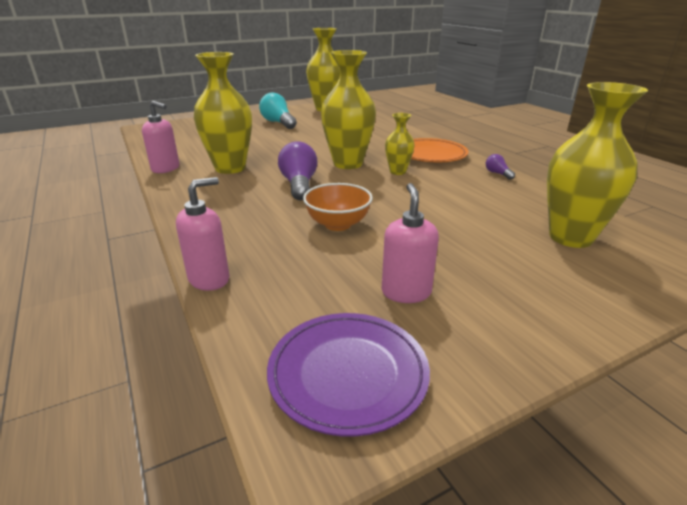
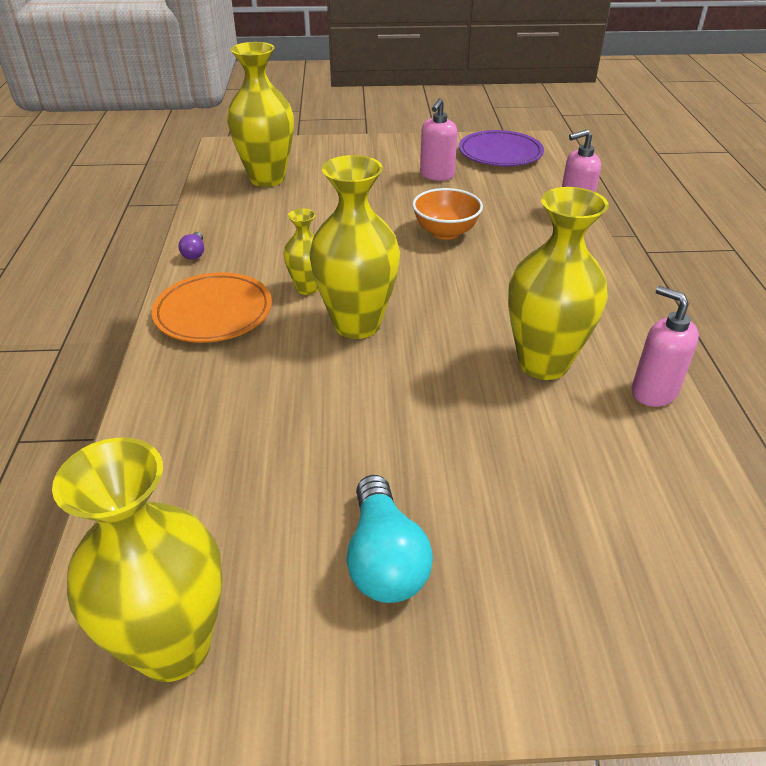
camera: 155 degrees left, 10 degrees up
purple light bulb [278,141,318,201] -> none

